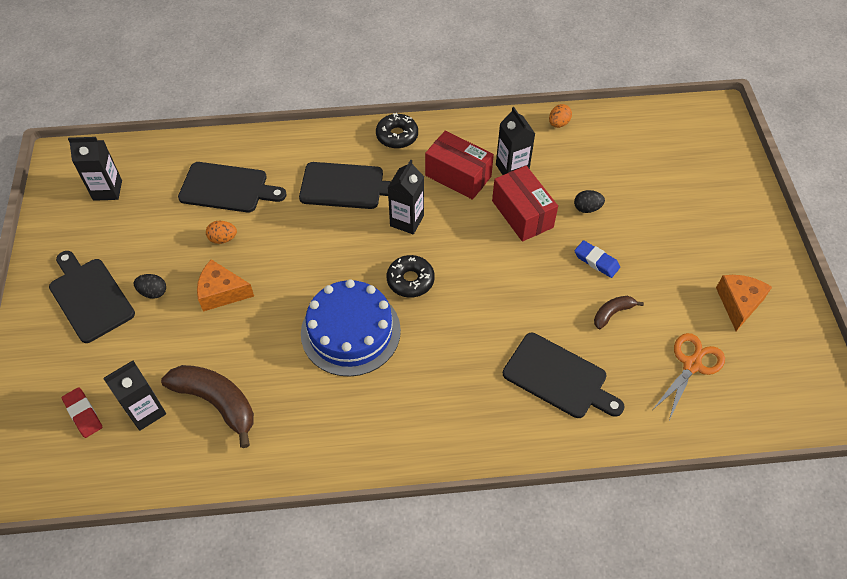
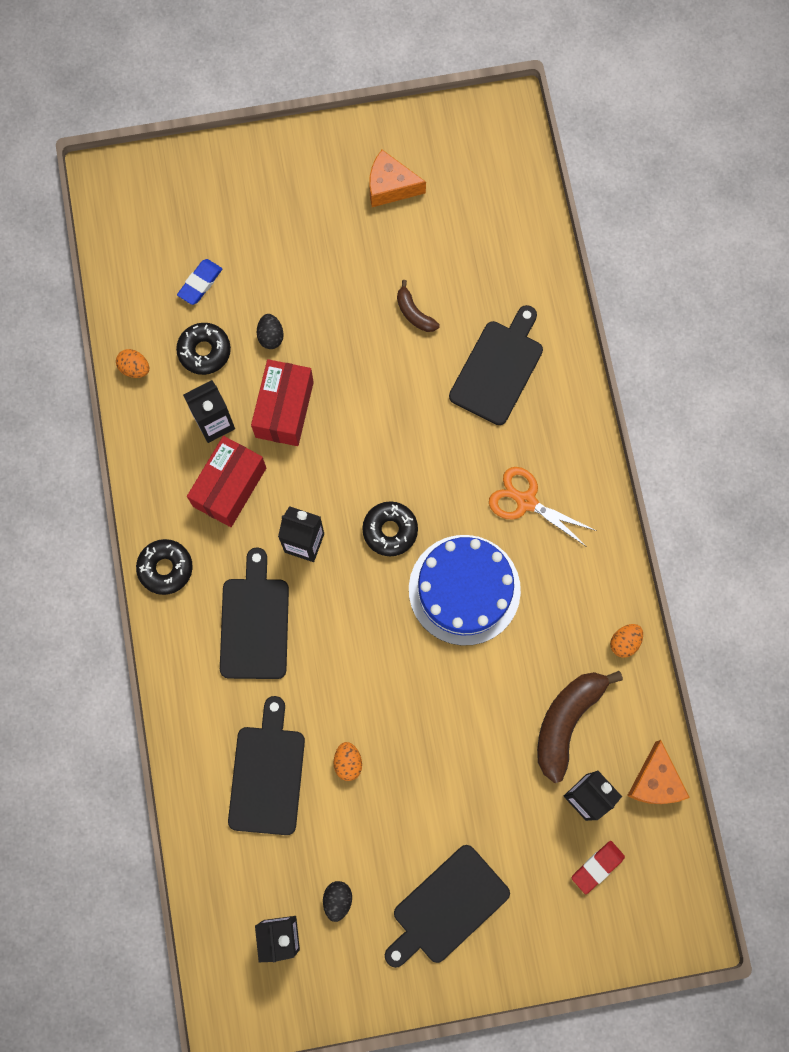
camera: 95 degrees left, 20 degrees up
black egg [134,274,166,298] -> black egg moved to [323,881,352,922]
orange cheese [197,259,254,311] -> orange cheese moved to [627,740,690,804]
red box [492,166,558,242] -> red box turned 45 degrees counterclockwise [251,359,314,446]
blue eraser [575,240,620,278] -> blue eraser moved to [177,259,222,305]
orange scissors [653,333,725,420] -> orange scissors moved to [489,467,597,547]
none -> black donut [176,323,231,375]
none -> orange egg [610,624,643,658]

